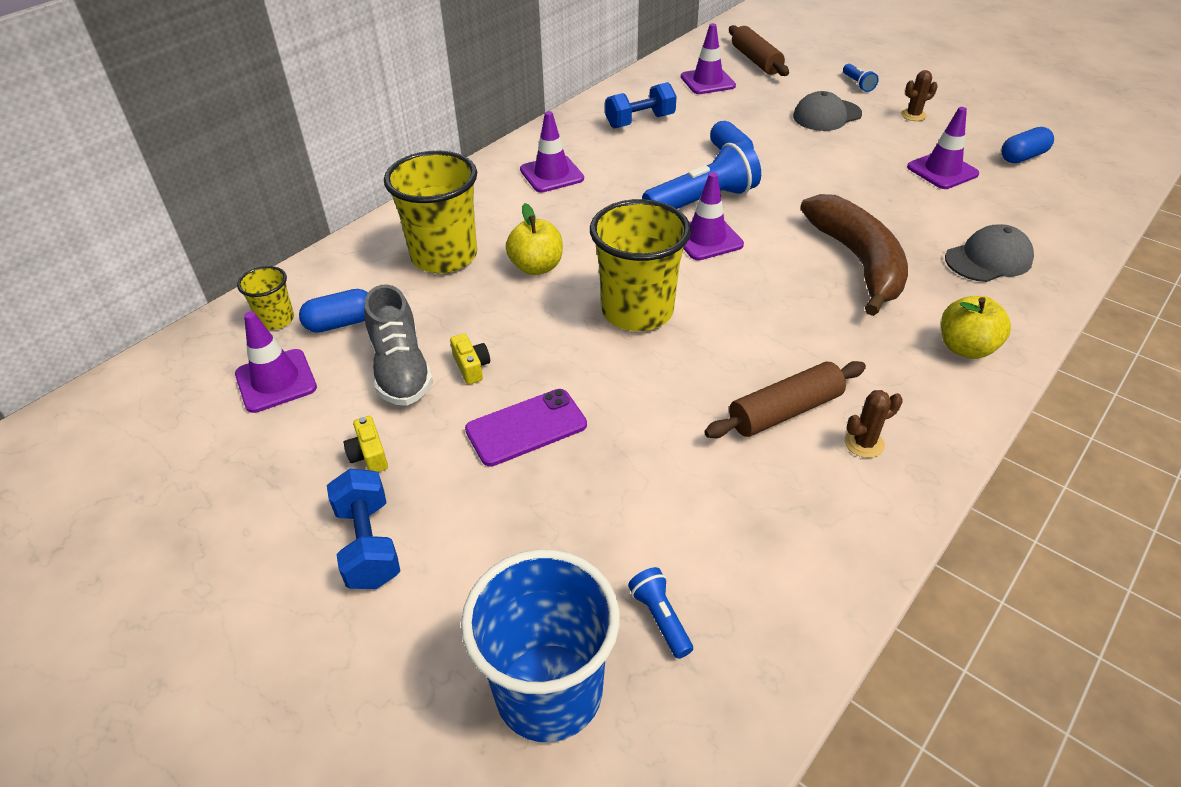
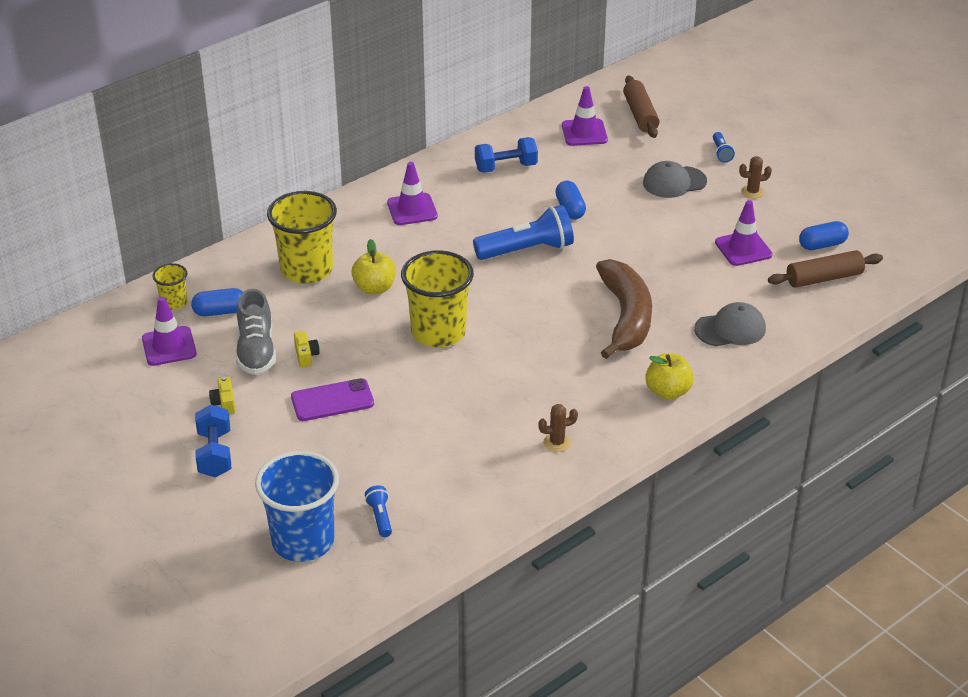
camera: 10 degrees right, 5 degrees down
purple traffic cone [683,172,744,260] -> none
brown rolling pin [704,361,866,438] -> brown rolling pin moved to [768,250,883,288]

